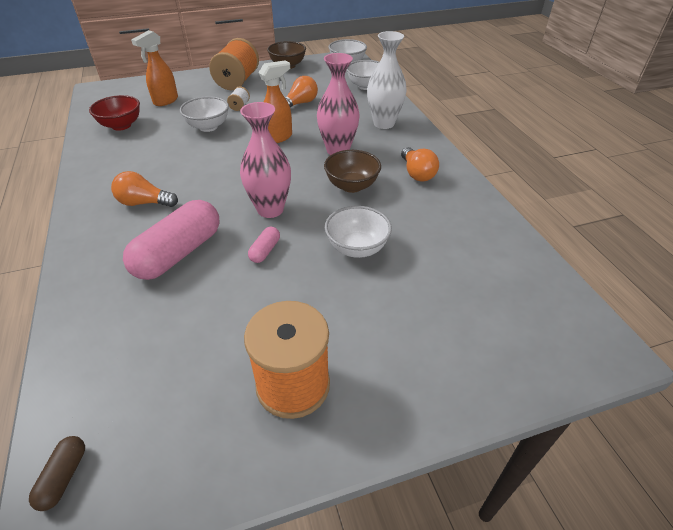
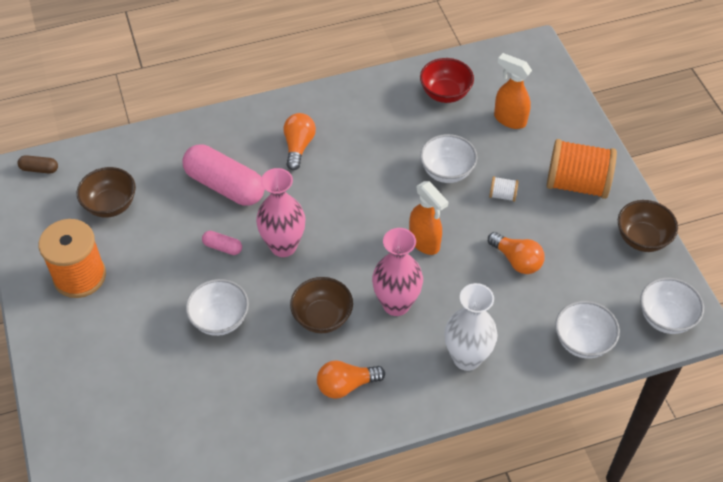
camera: 90 degrees right, 10 degrees up
none -> brown bowl [77,167,136,218]

